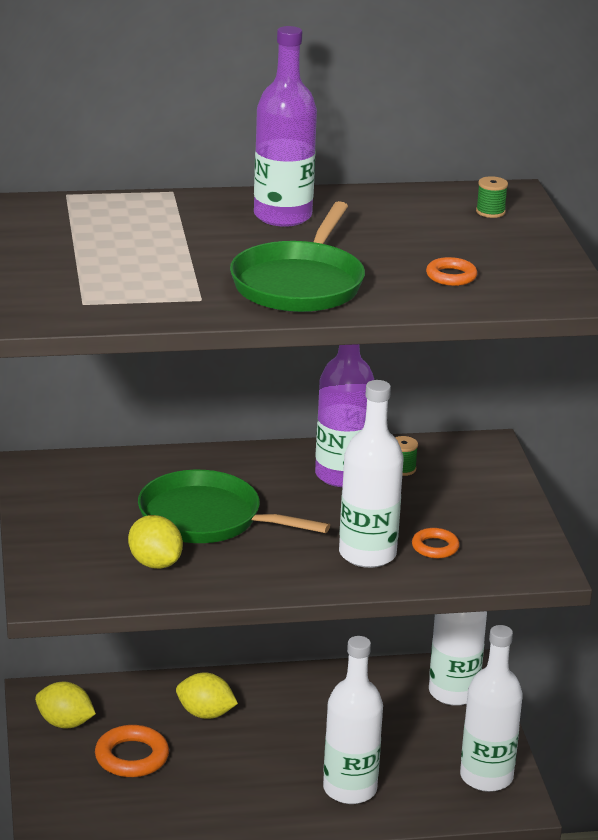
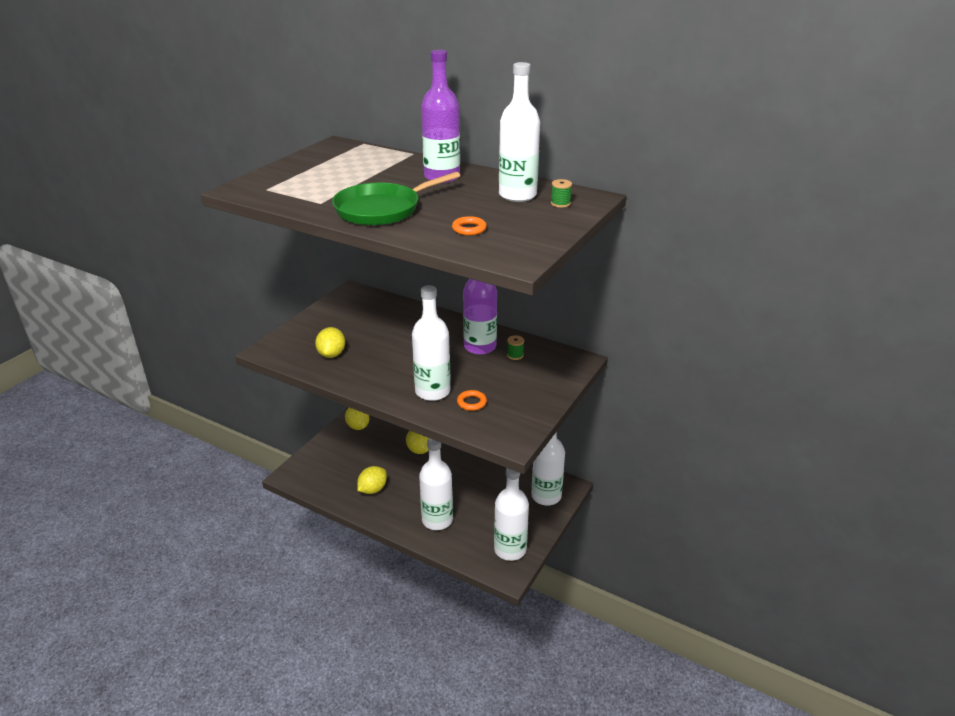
camera: 40 degrees right, 5 degrees up
orange ring [95,725,169,777] -> none
green pan [138,470,330,543] -> none
none -> yellow lemon [357,466,387,494]
none -> white bottle [499,62,540,202]

